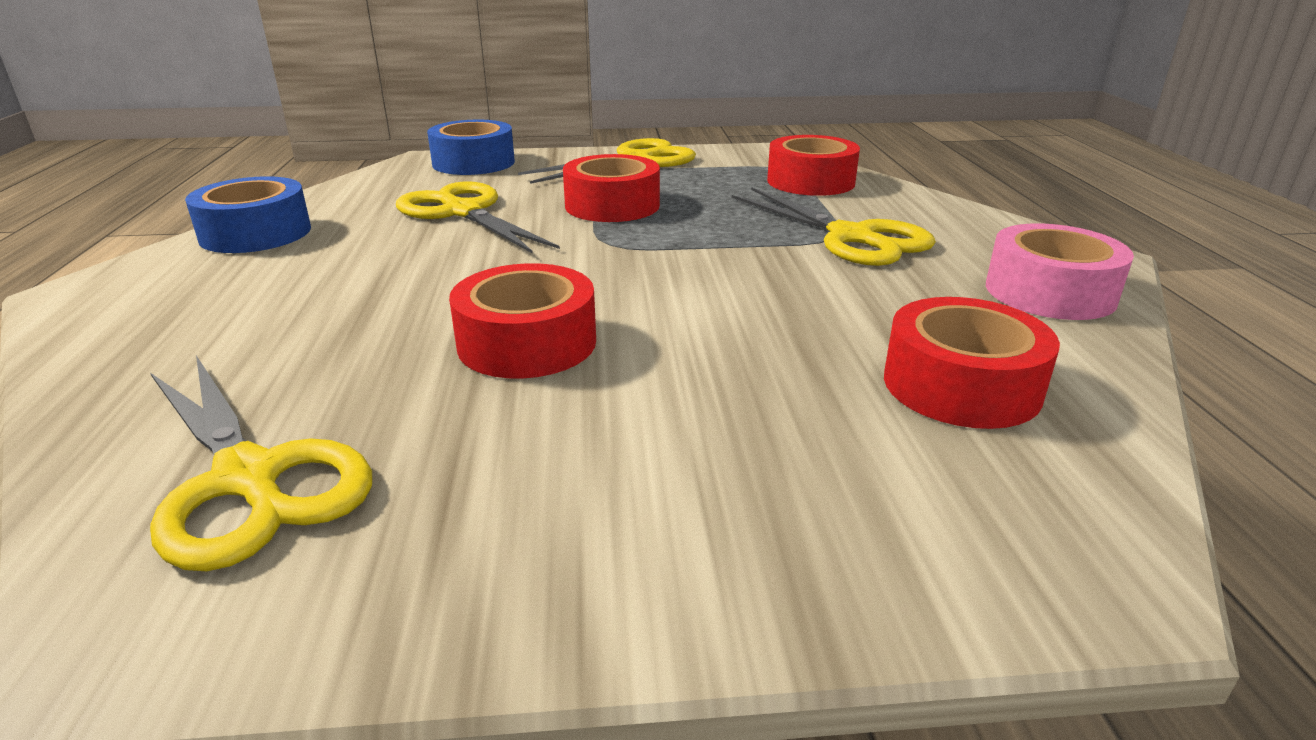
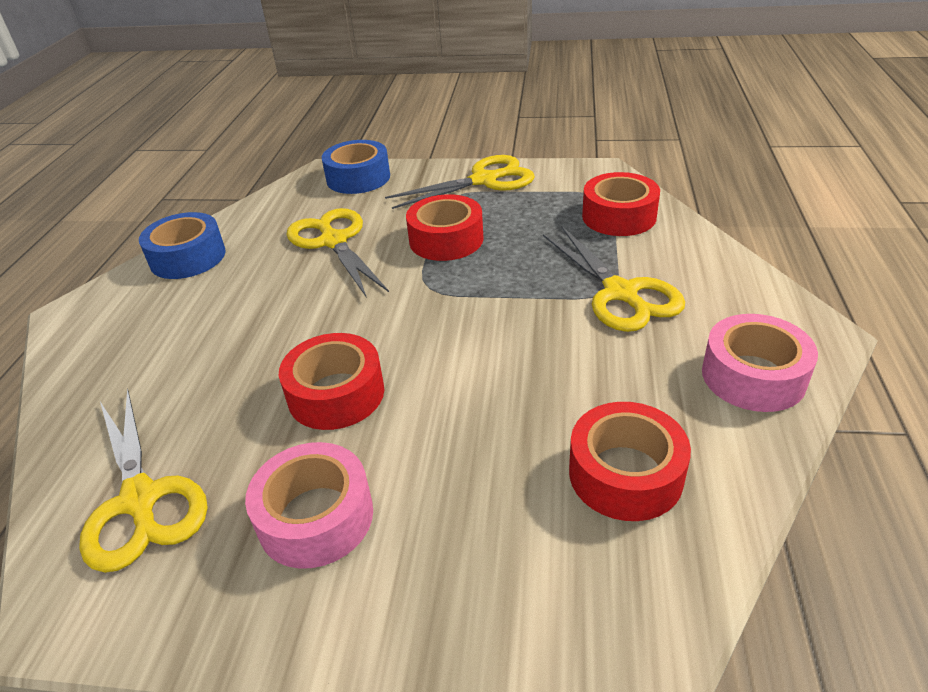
camera: 15 degrees right, 10 degrees up
none -> pink tape [245,442,373,569]

